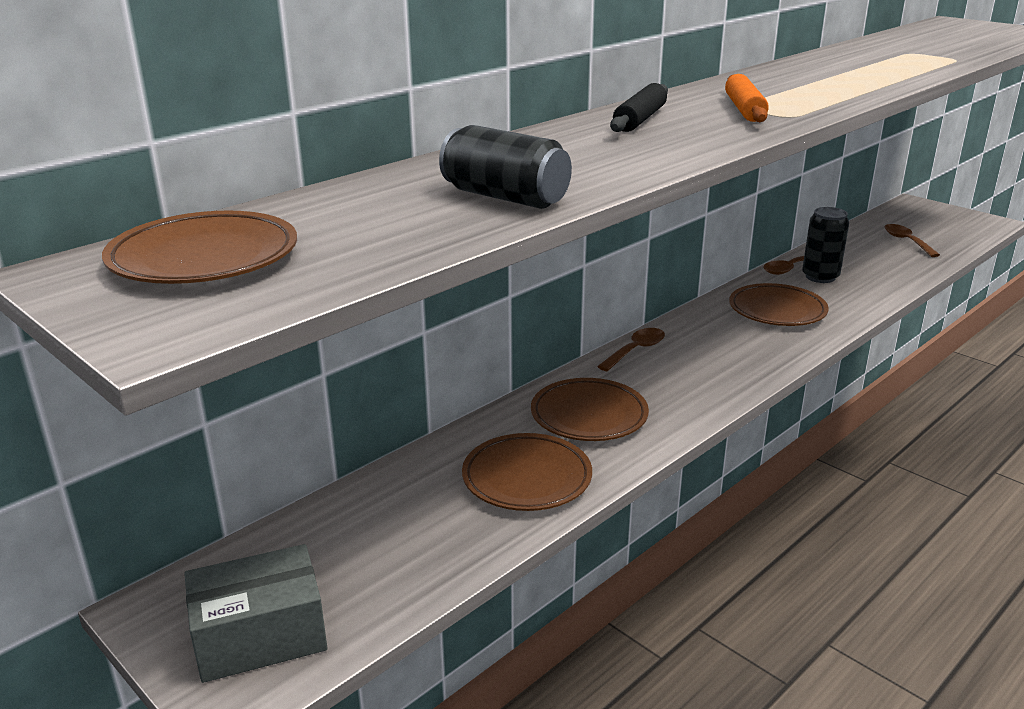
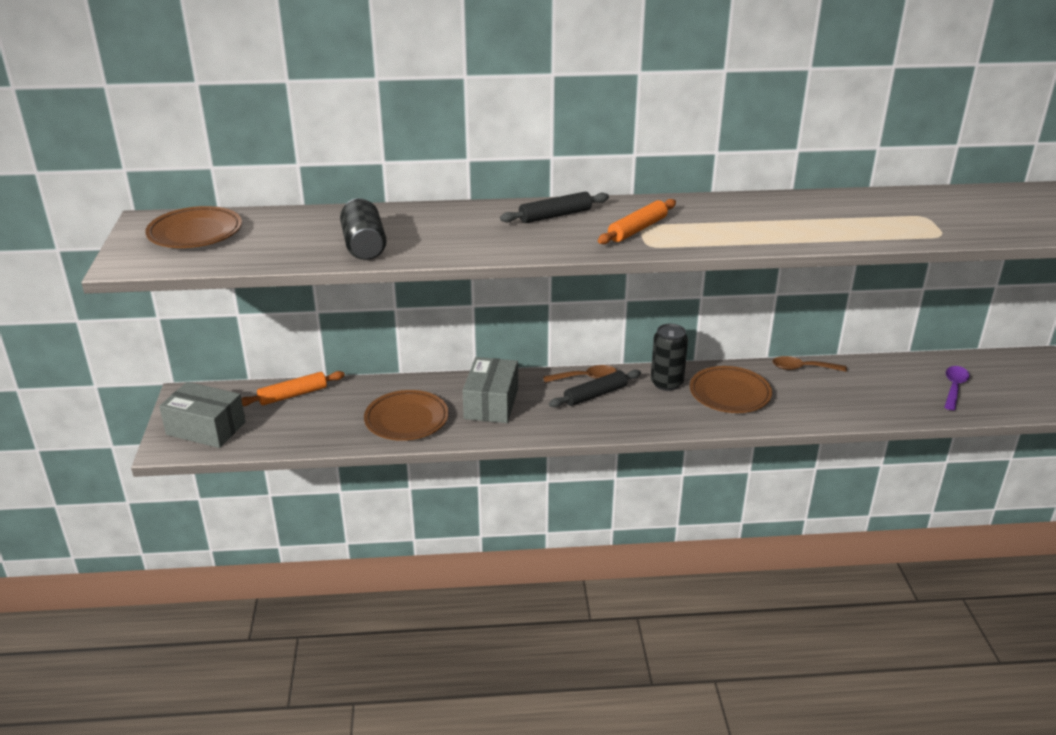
camera: 40 degrees right, 5 degrees up
brown plate [531,378,649,441] -> grey box [463,357,518,423]
black can [802,207,849,283] -> black can moved to [651,324,688,391]
brown spoon [885,224,940,257] -> purple spoon [944,366,970,410]
none -> orange rolling pin [241,371,345,406]
none -> black rolling pin [549,370,641,407]

